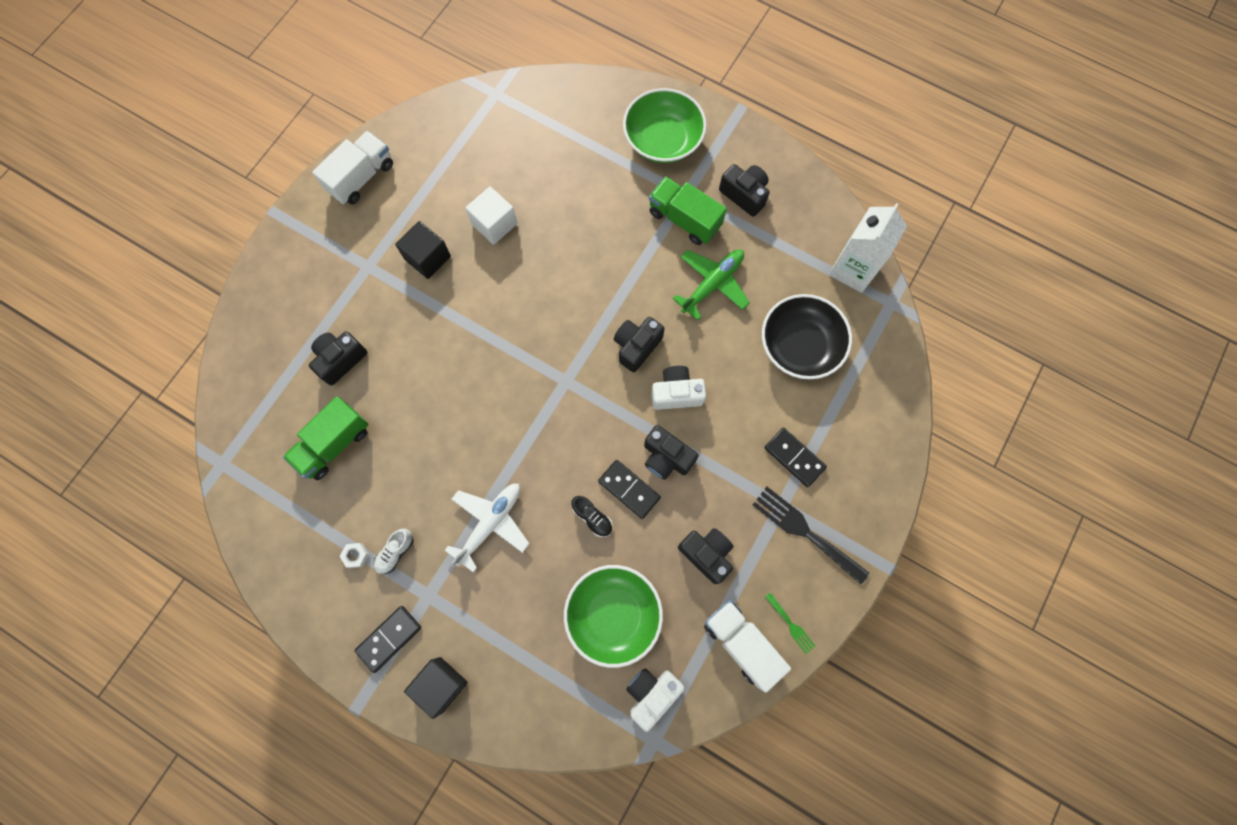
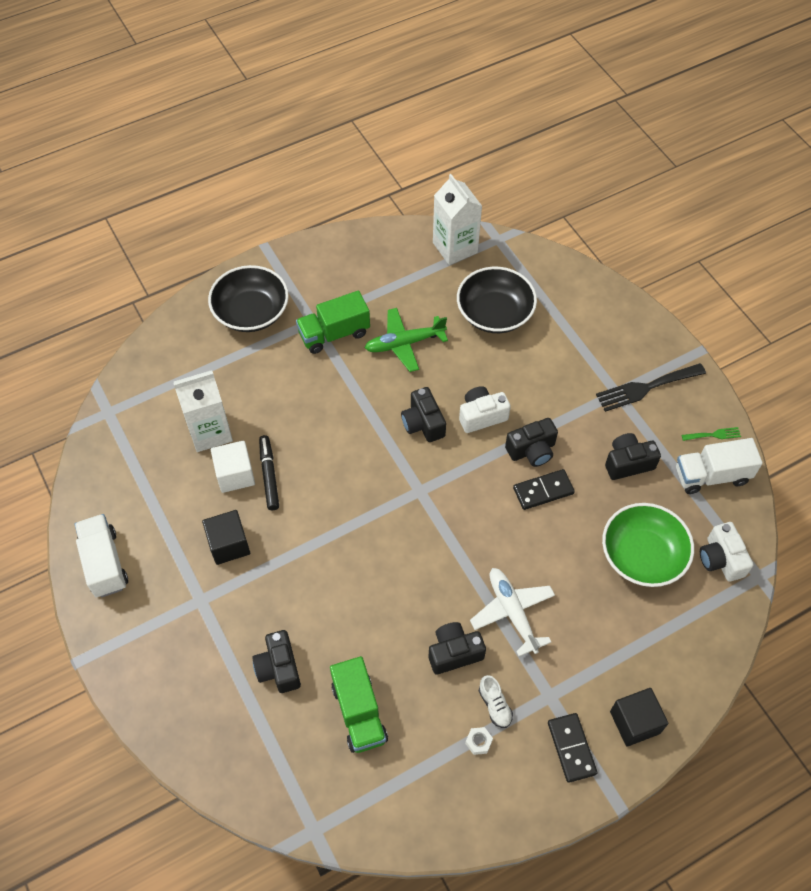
camera: 60 degrees left, 15 degrees down
black shoe [571,496,613,537] -> none
green bowl [623,88,707,163] -> black bowl [208,265,289,332]
white camera [651,366,706,410] -> white camera turned 45 degrees clockwise [459,386,511,433]
green plane [672,249,750,320] -> green plane turned 90 degrees counterclockwise [365,308,448,372]
black camera [719,164,770,217] -> black camera moved to [429,622,486,675]
black domino [764,428,827,487] -> none
none -> white carton [173,370,233,452]
none -> black marker [259,435,279,510]

